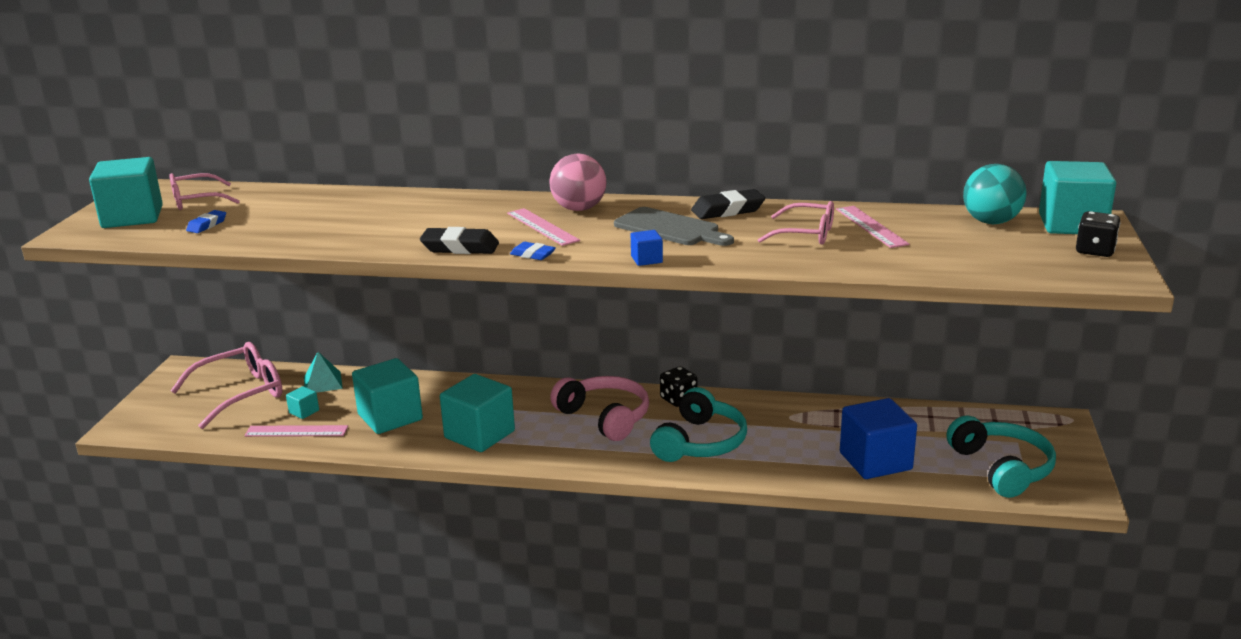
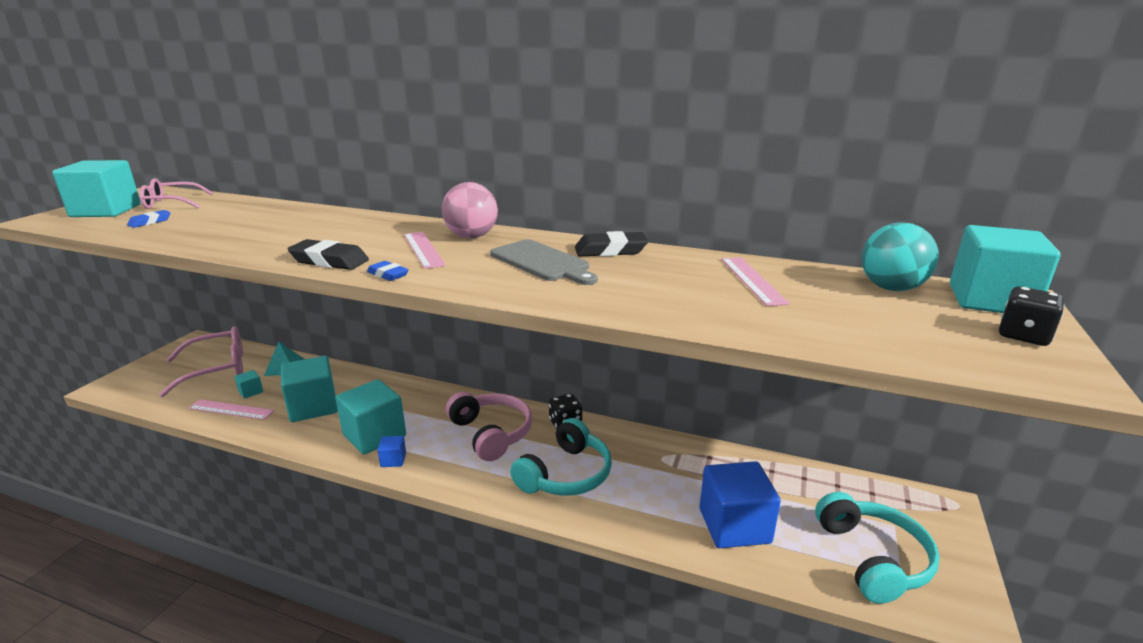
camera: 10 degrees right, 0 degrees up
blue cube [631,230,663,266] -> blue cube moved to [378,436,406,467]
pink glasses [758,201,834,245] -> none

